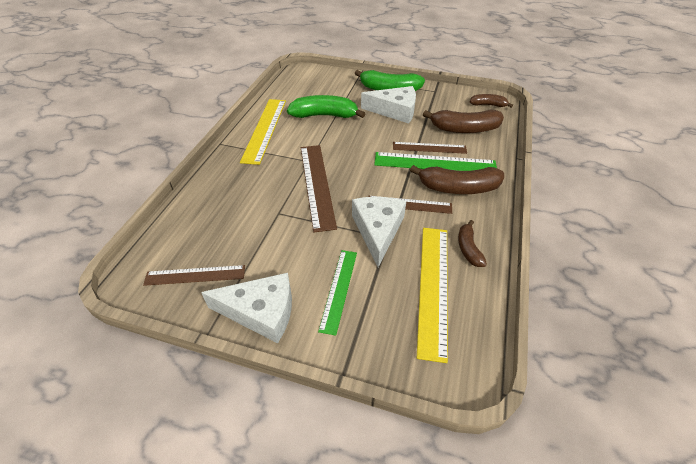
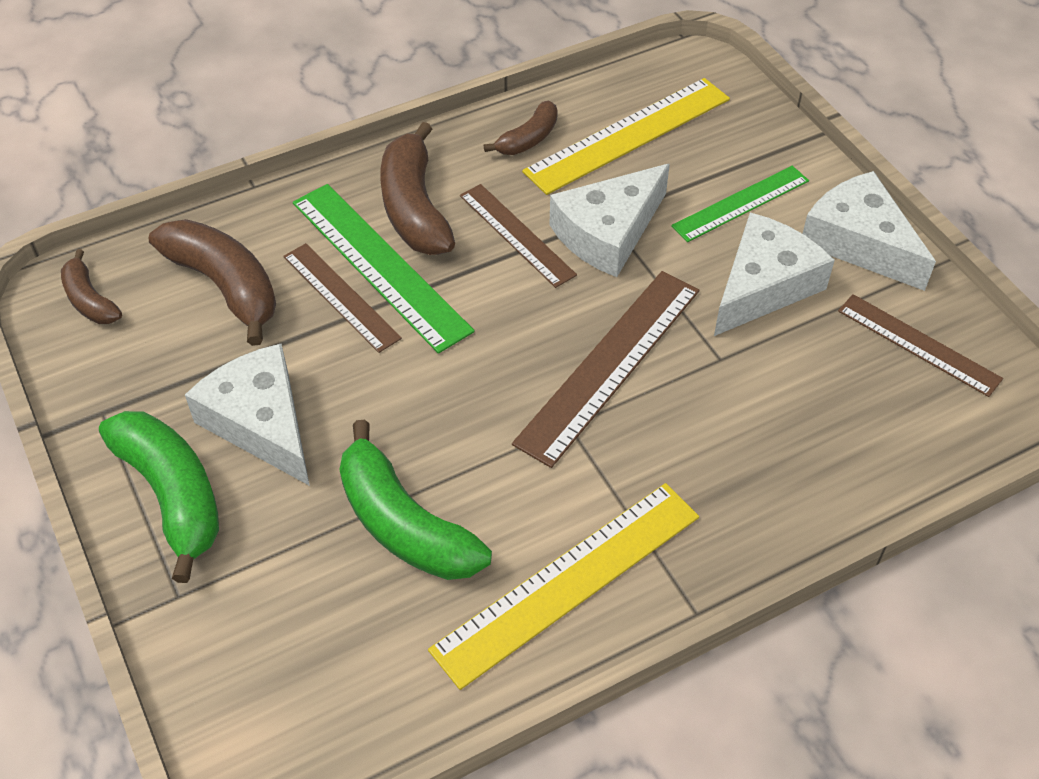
camera: 135 degrees left, 5 degrees up
brown banana [410,165,504,194] -> brown banana turned 150 degrees counterclockwise [380,122,455,255]
none -> white cheese [714,213,835,336]

